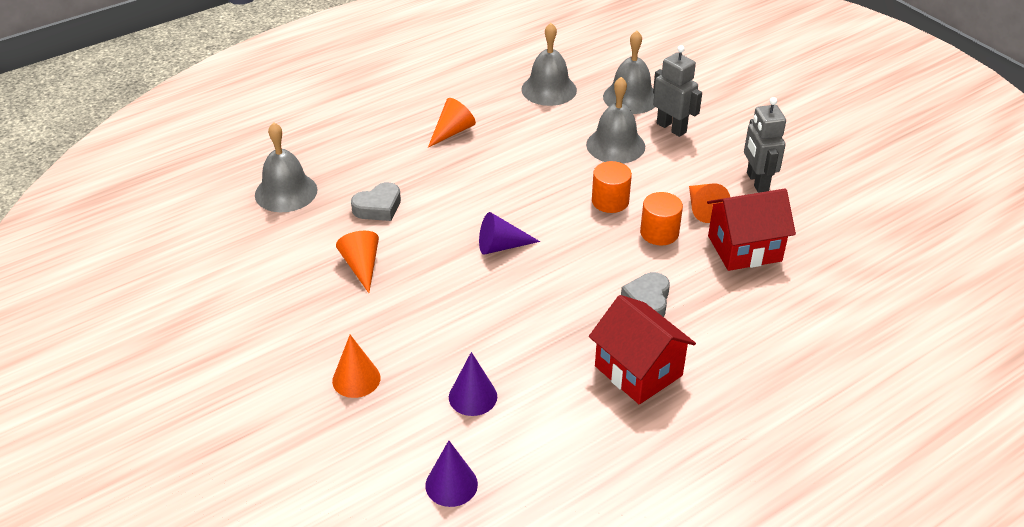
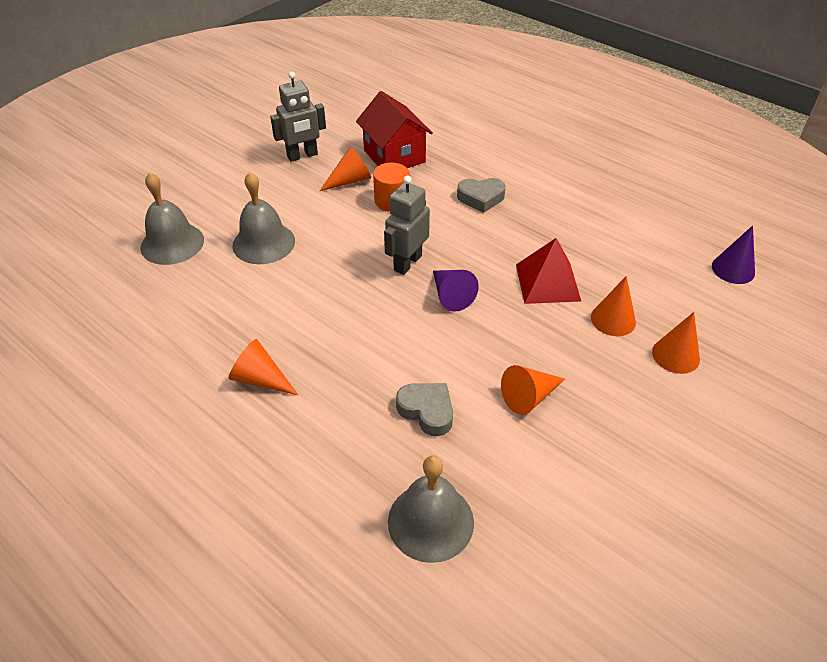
camera: 105 degrees left, 5 degrees up
purple cone [449,352,497,416] -> none
grey bell [521,23,577,106] -> none
red house [589,295,696,404] -> none
orange cylinder [592,161,632,213] -> none
grey robot [653,45,702,137] -> grey robot moved to [384,176,430,275]
none -> red pyramid [516,238,581,304]
none -> orange cone [591,276,636,336]

